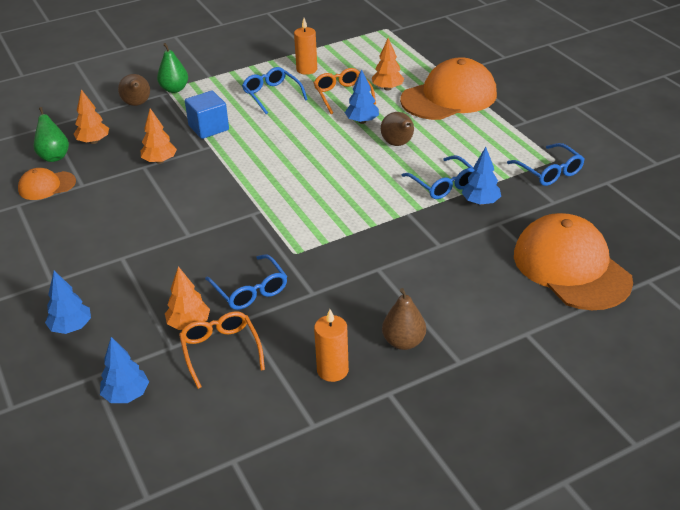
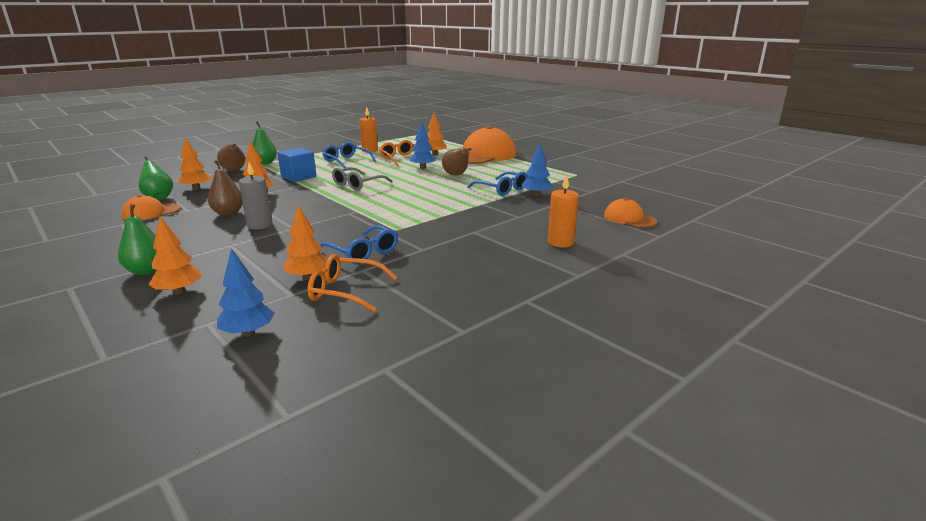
camera: 15 degrees left, 15 degrees down
blue tree [45,271,91,334] -> orange tree [149,216,202,295]
orange glasses [179,311,265,389] -> orange glasses turned 45 degrees counterclockwise [307,254,398,312]
orange candle [314,309,349,382] -> orange candle moved to [548,174,579,247]
brown pear [382,288,426,350] -> brown pear moved to [208,160,243,216]
blue glasses [507,143,584,186] -> none
orange cap [514,213,633,310] -> orange cap [604,198,657,228], size x0.50
none -> green pear [118,204,157,275]
none -> grey candle [239,162,272,230]
none -> grey glasses [332,167,392,190]

